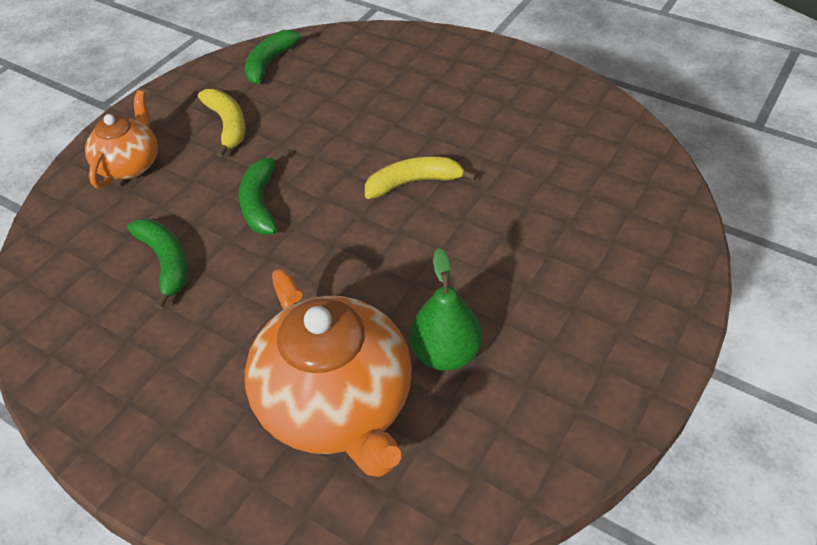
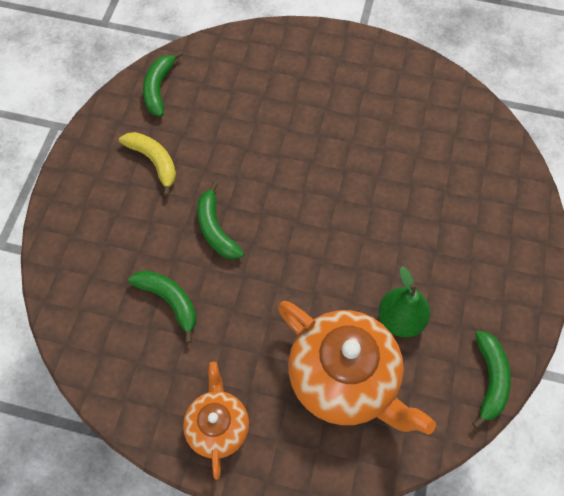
camera: 20 degrees left, 15 degrees up
orange teapot [85,90,158,188] -> orange teapot moved to [183,362,249,480]
yellow banana [365,156,477,199] -> none
none -> green banana [472,331,511,429]

